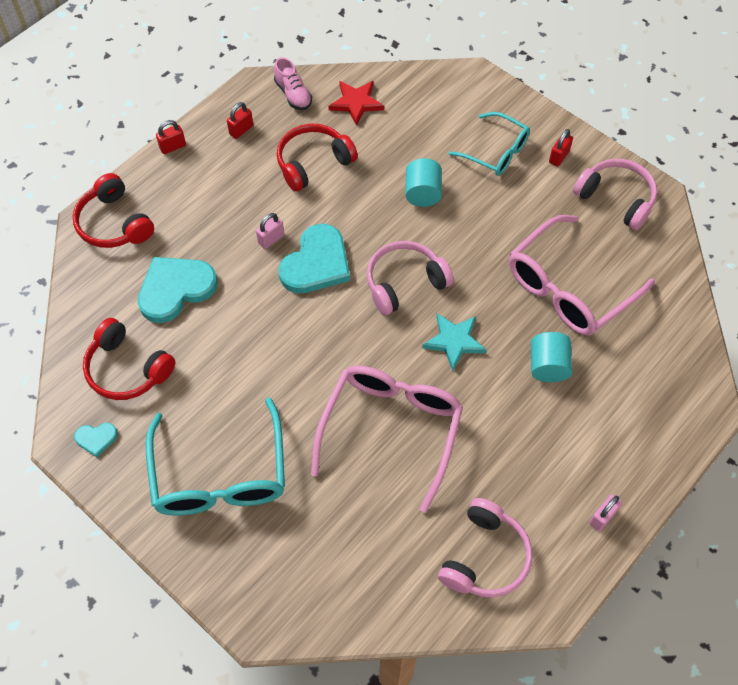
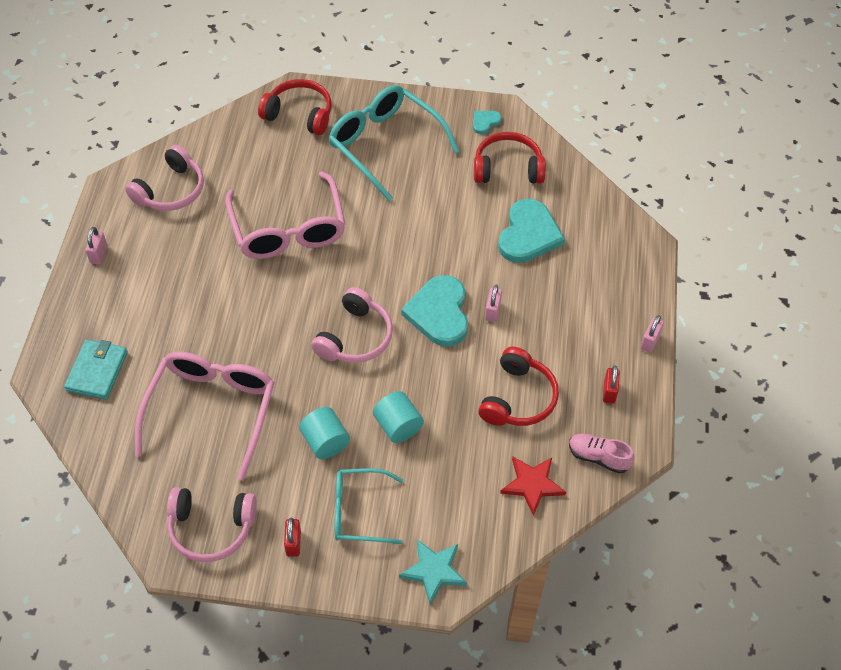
camera: 145 degrees right, 5 degrees down
red headphones [73,173,154,248] -> red headphones moved to [258,79,332,135]
red padlock [156,120,186,154] -> pink padlock [641,315,664,352]
turquoise star [422,313,487,371] -> turquoise star moved to [399,540,467,605]
pink headphones [438,498,532,597] -> pink headphones turned 135 degrees counterclockwise [125,145,204,211]
turquoise cylinder [531,332,572,382] -> turquoise cylinder moved to [299,407,350,459]
none -> turquoise wallet [64,339,128,400]

